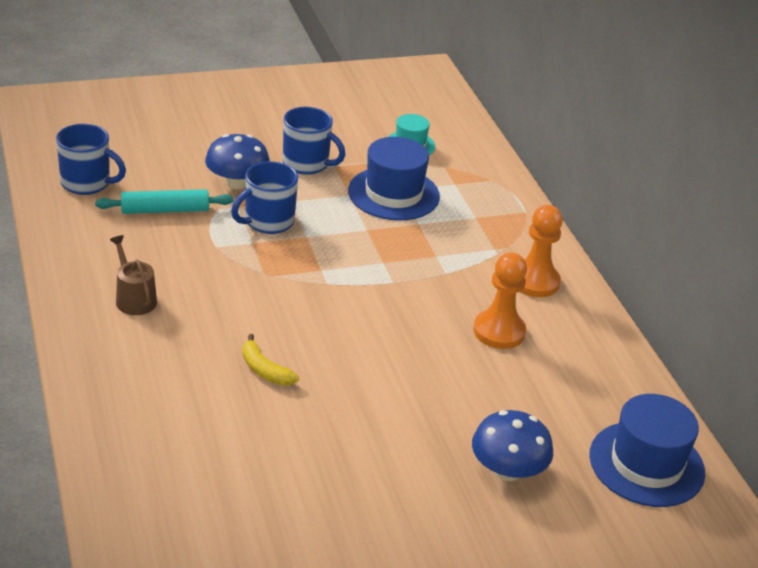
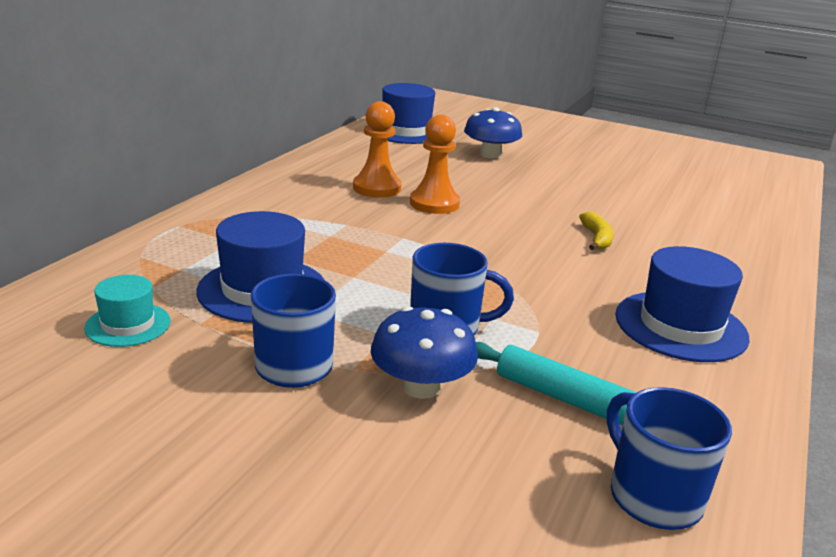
camera: 135 degrees left, 10 degrees down
brown watering can [110,235,157,315] -> blue hat [615,246,750,362]
orange pawn [520,205,563,297] -> orange pawn moved to [410,115,460,214]

